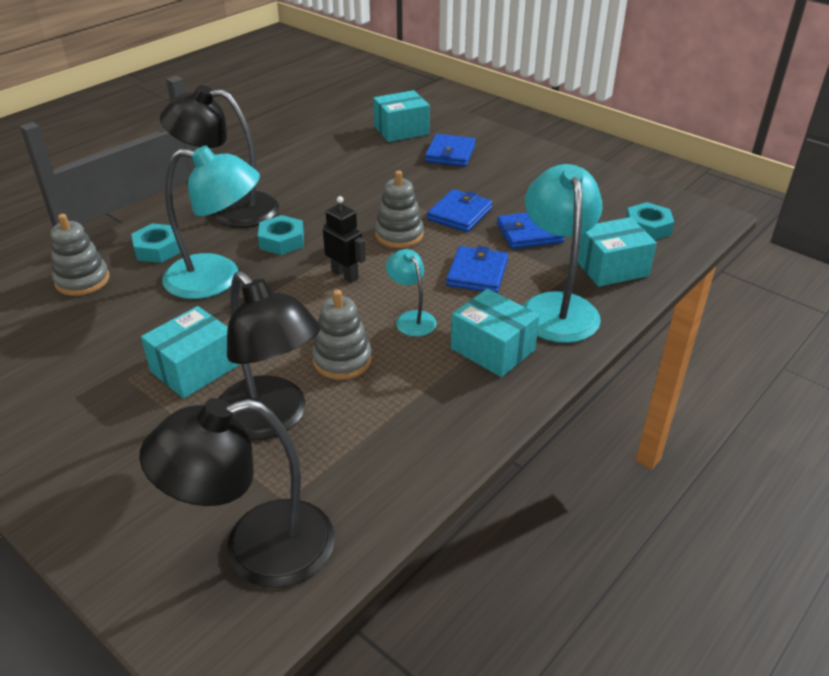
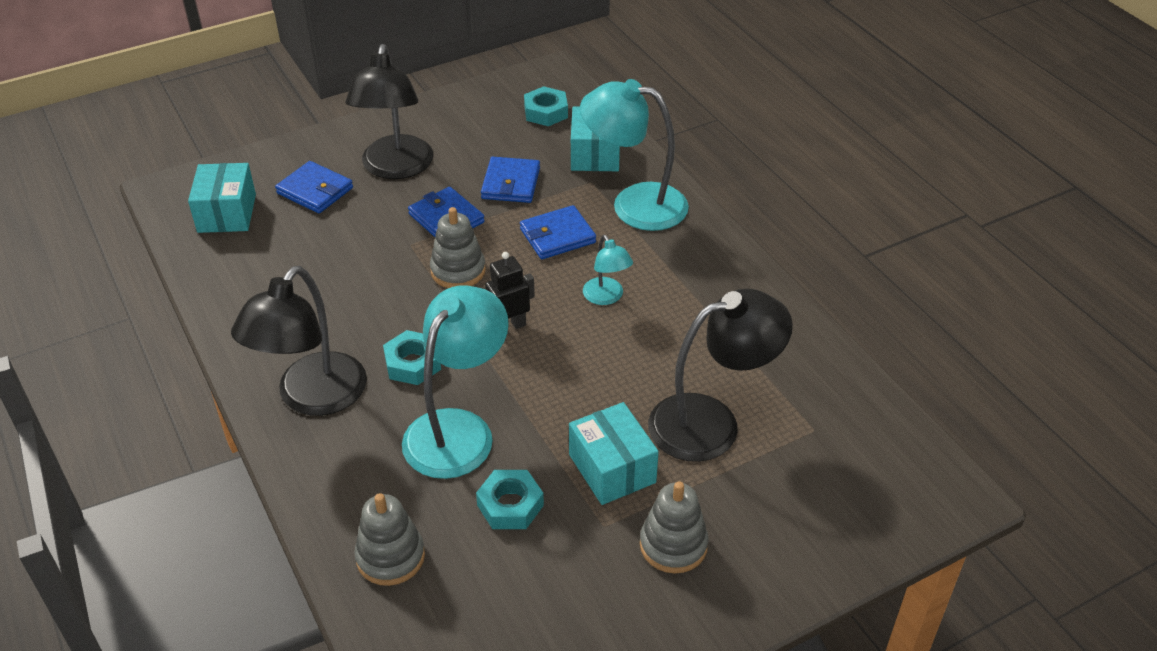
camera: 70 degrees left, 5 degrees up
turquoise nut [131,223,181,263] -> turquoise nut moved to [476,470,544,529]
black lamp [139,398,335,588] -> black lamp moved to [345,44,433,179]
grey stacking toy [312,290,372,380] -> grey stacking toy moved to [640,481,709,573]
turquoise lamp [386,249,437,337] -> turquoise lamp turned 105 degrees counterclockwise [583,235,633,305]
blue wallet [446,246,508,293] -> blue wallet turned 60 degrees counterclockwise [520,205,596,259]
turquoise box [451,289,539,377] -> none

